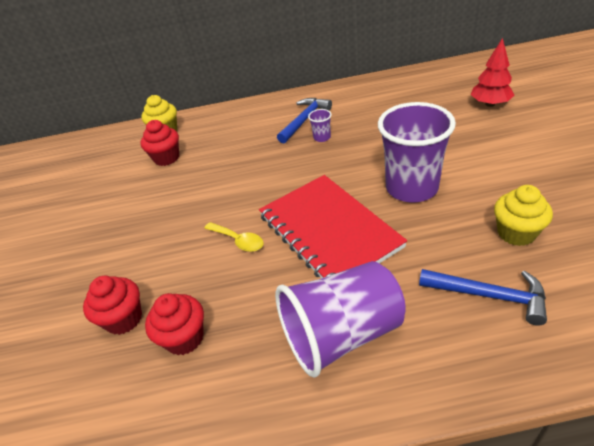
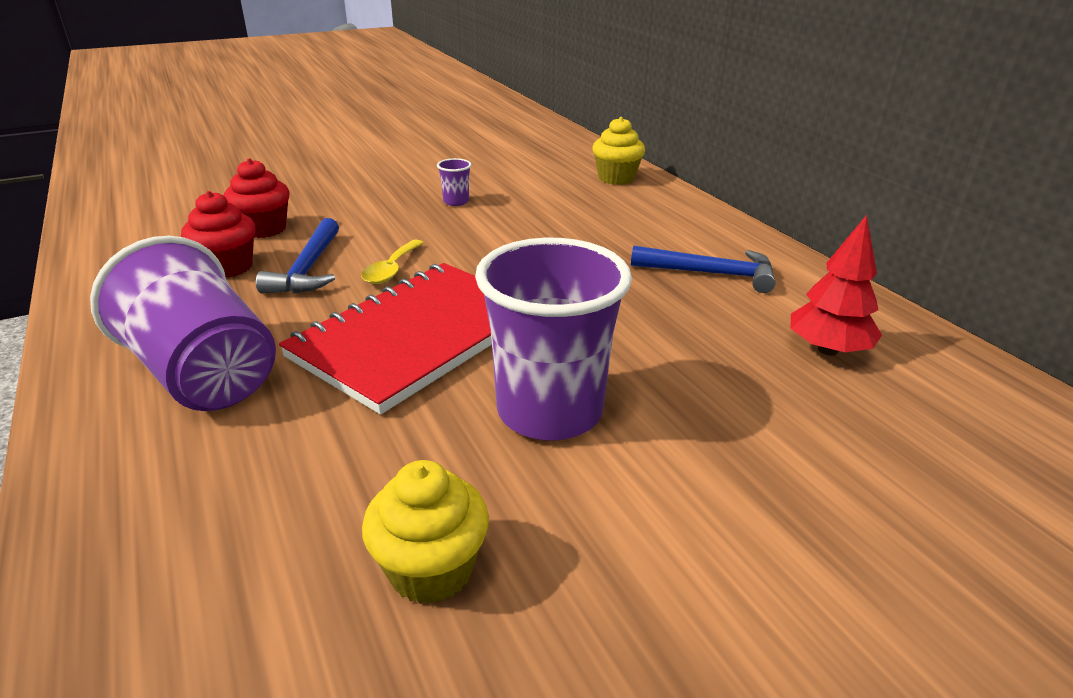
camera: 65 degrees right, 10 degrees down
red cupcake [141,120,179,166] -> none
purple cup [308,109,332,142] -> purple cup moved to [437,158,471,206]
blue hammer [419,269,547,326] -> blue hammer moved to [256,218,339,293]
red tree [471,38,514,107] -> red tree moved to [791,215,882,356]

